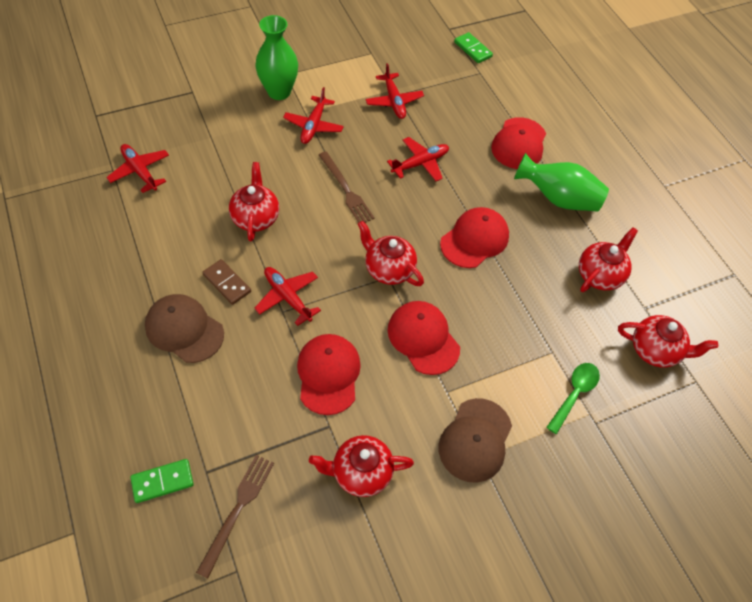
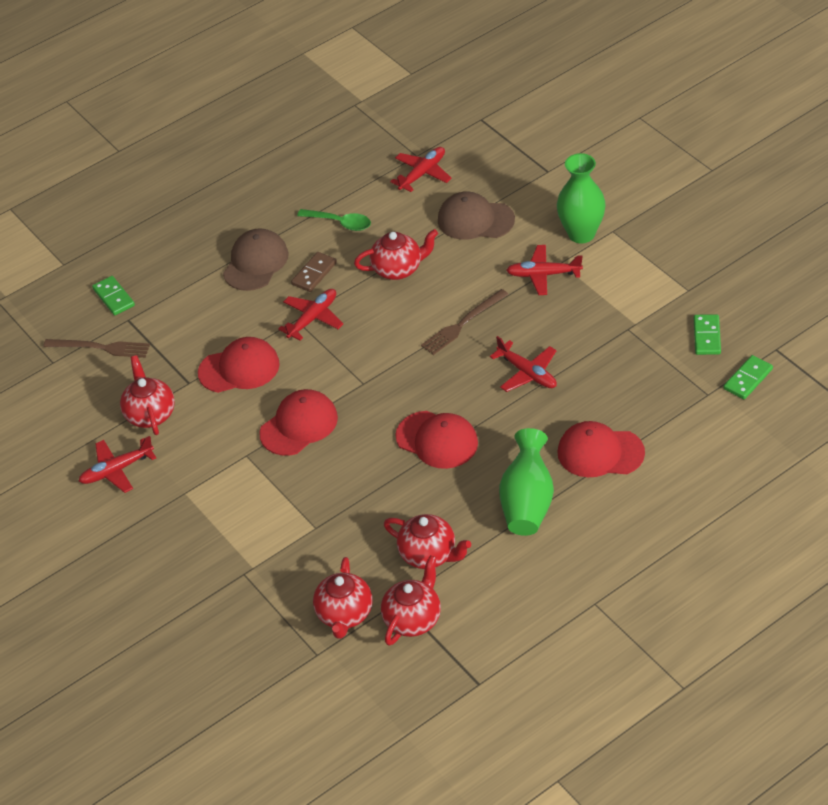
camera: 85 degrees right, 10 degrees down
red teapot [358,221,424,286] -> red teapot moved to [381,555,441,646]
red plane [365,63,424,119] -> red plane moved to [79,436,156,493]
brown cap [439,398,512,483] -> brown cap moved to [438,191,515,240]
green spoon [546,363,600,434] -> green spoon moved to [297,209,371,231]
none -> green domino [694,314,721,355]

